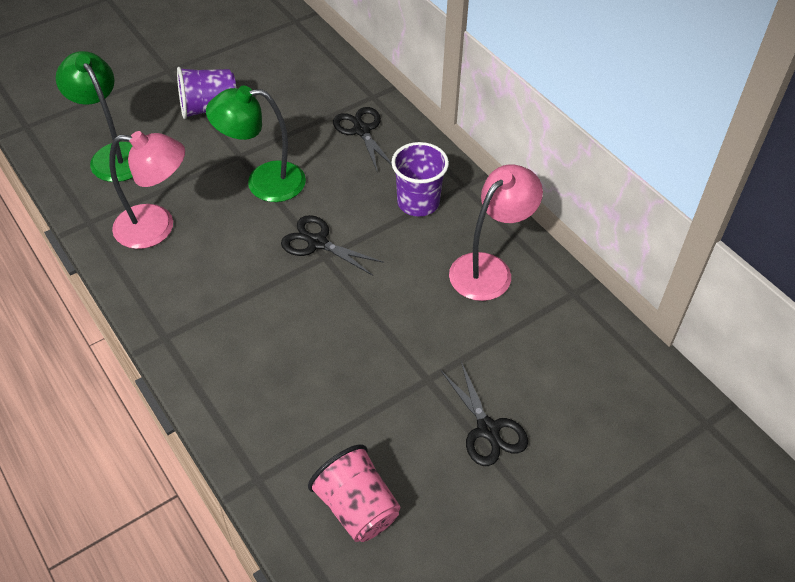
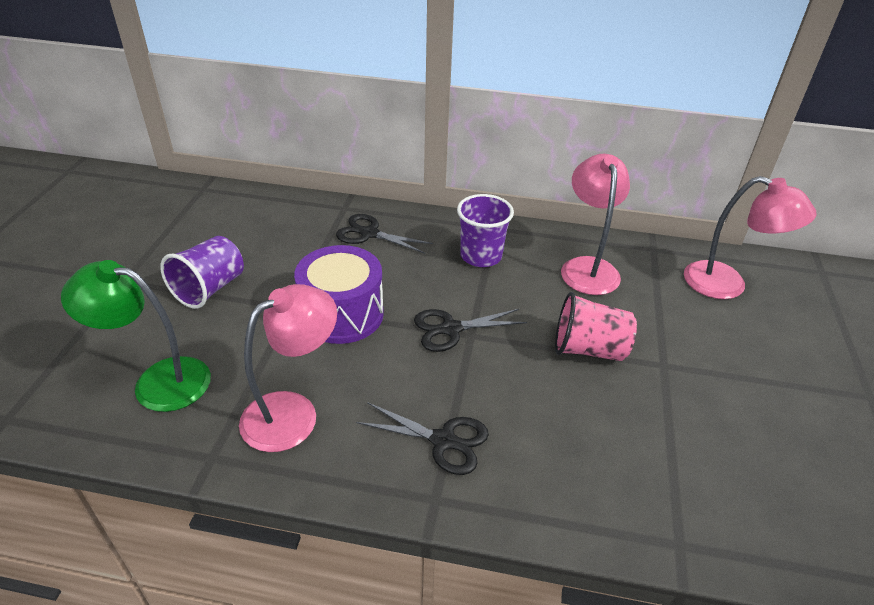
camera: 45 degrees left, 10 degrees down
green lamp [206,86,306,202] -> purple drum [294,245,384,344]
pink cup [308,444,401,542] -> pink cup moved to [555,292,637,361]
black scissors [441,361,528,466] -> black scissors moved to [356,402,489,475]
none -> pink lamp [684,176,817,299]

